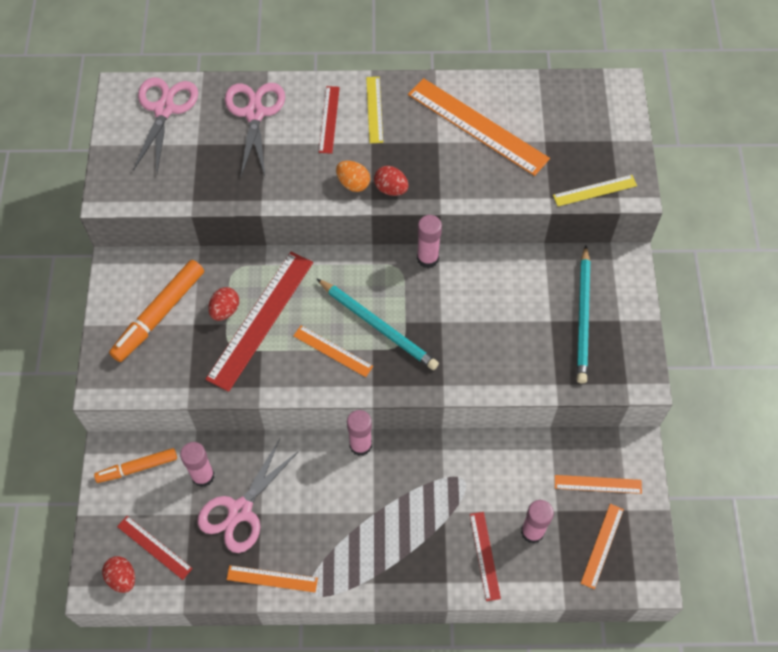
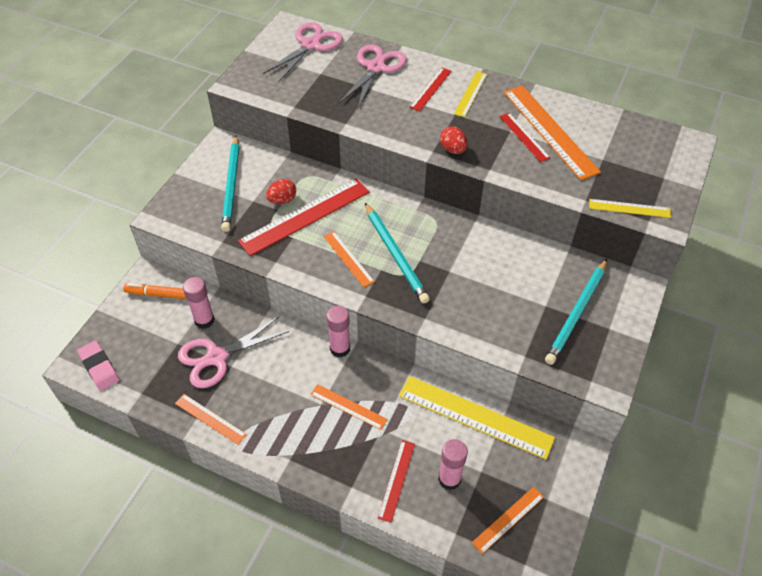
camera: 25 degrees right, 10 degrees down
red egg [102,556,135,593] -> pink eraser [77,340,119,391]
orange marker [109,260,204,362] -> turquoise pencil [221,135,240,232]
red ruler [117,516,193,580] -> red ruler moved to [499,113,551,162]
orange egg [336,161,370,192] -> none
pink glue stick [417,215,442,268] -> none
orange ruler [555,475,642,494] -> orange ruler moved to [310,384,387,430]
none -> yellow ruler [399,376,555,460]

